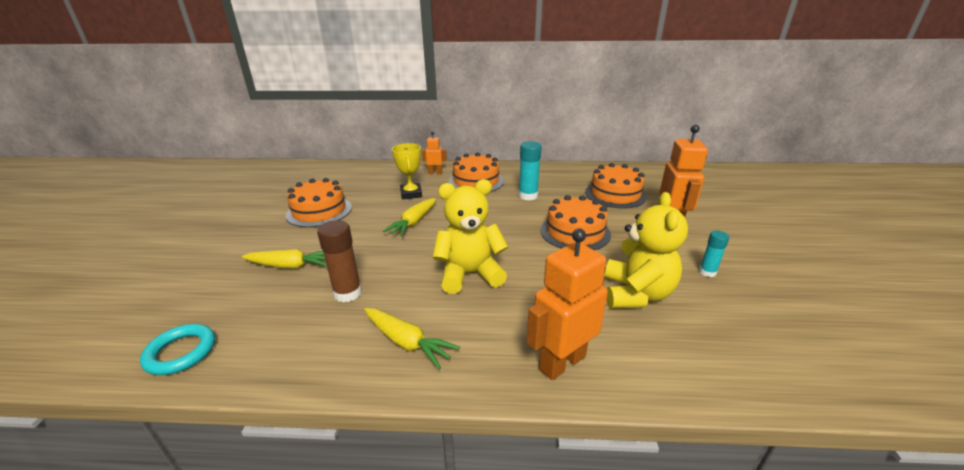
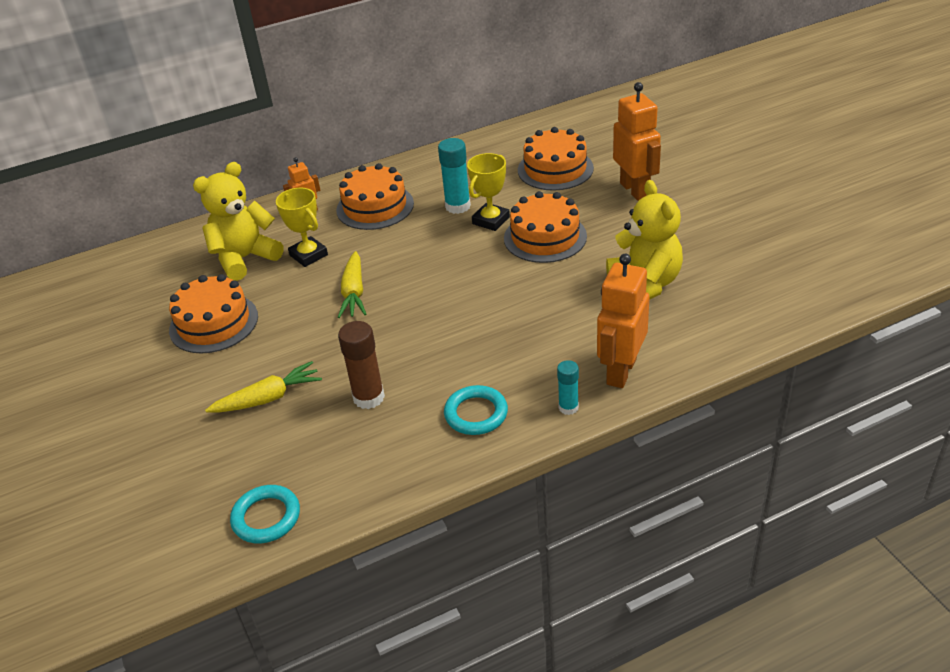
camera: 25 degrees left, 10 degrees up
yellow carrot [364,308,460,369] -> turquoise ring [444,385,508,435]
yellow teddy bear [433,179,508,294] -> yellow teddy bear moved to [193,162,283,281]
turquoise glue stick [699,231,729,277] -> turquoise glue stick moved to [557,360,579,415]
none -> yellow trophy [467,153,510,231]

